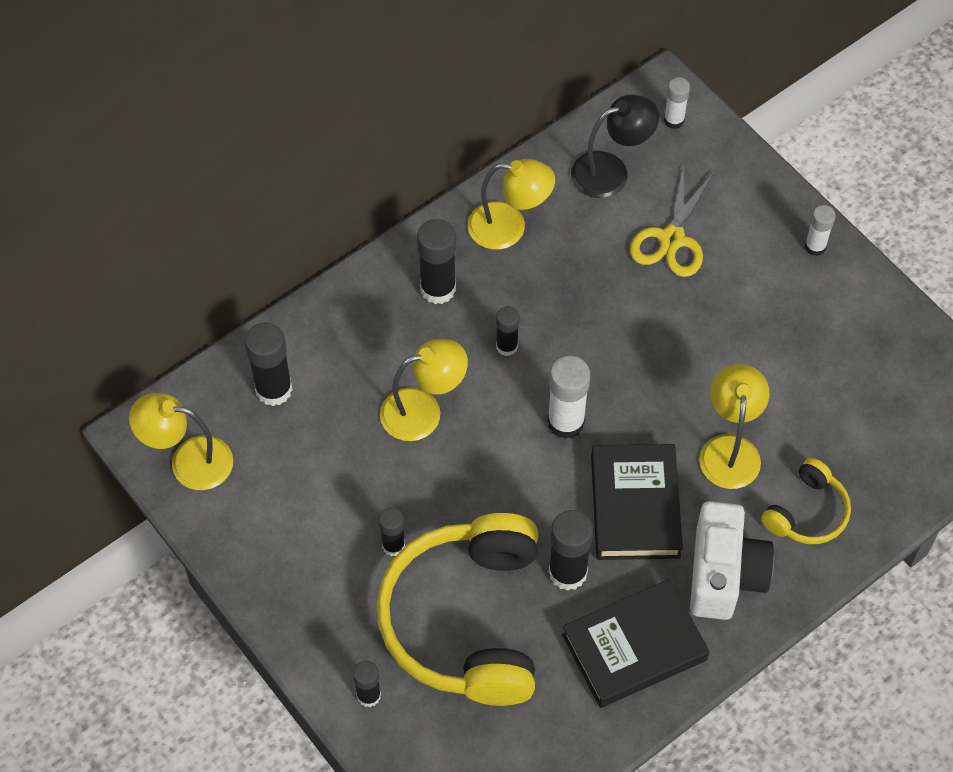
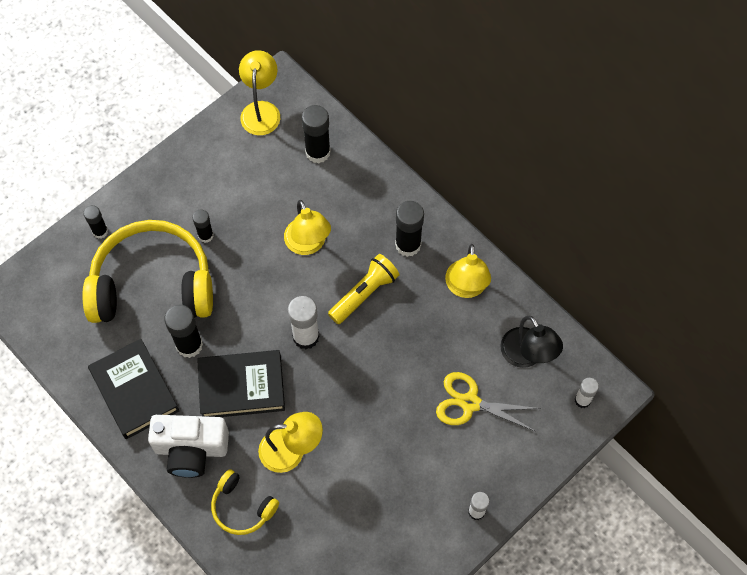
camera: 85 degrees right, 5 degrees up
black glue stick [496,306,520,356] -> yellow flashlight [328,254,400,324]

